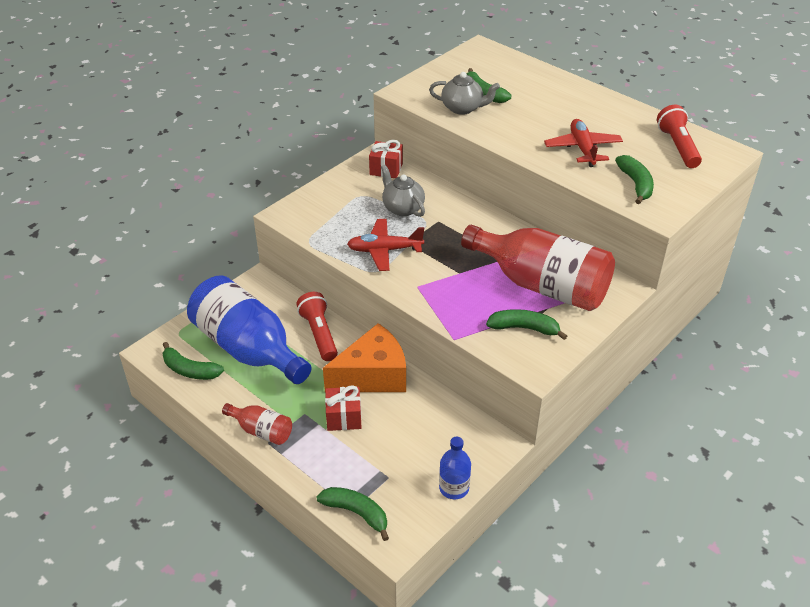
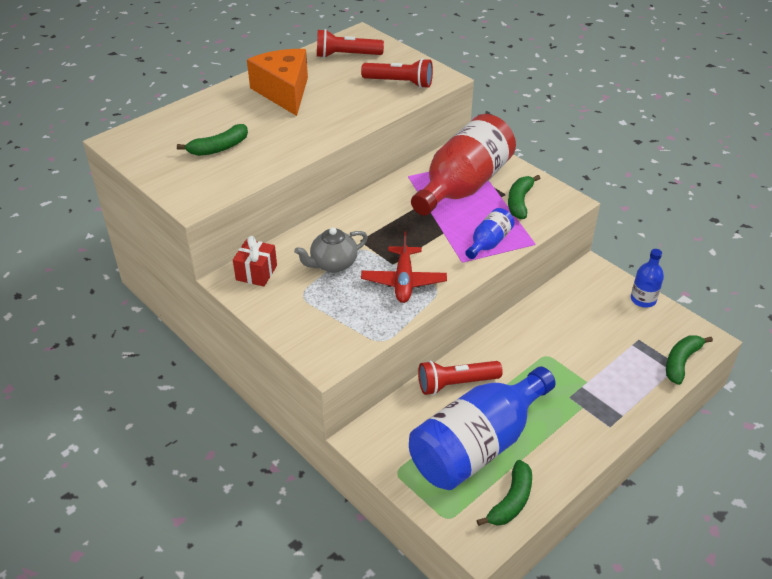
camera: 85 degrees left, 0 degrees up
red bottle [222,403,292,445] -> none
orange cheese [323,323,406,392] -> orange cheese moved to [247,49,308,116]
red gift [325,385,361,431] -> none
grey teapot [429,72,500,115] -> none
red plane [544,119,623,167] -> none
green banana [615,155,654,204] -> red flashlight [361,58,433,88]
none -> blue bottle [465,208,514,259]

